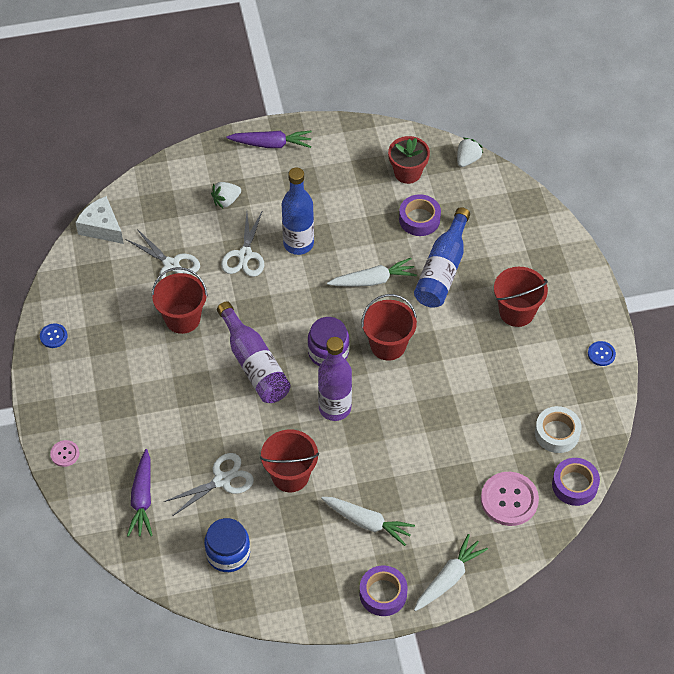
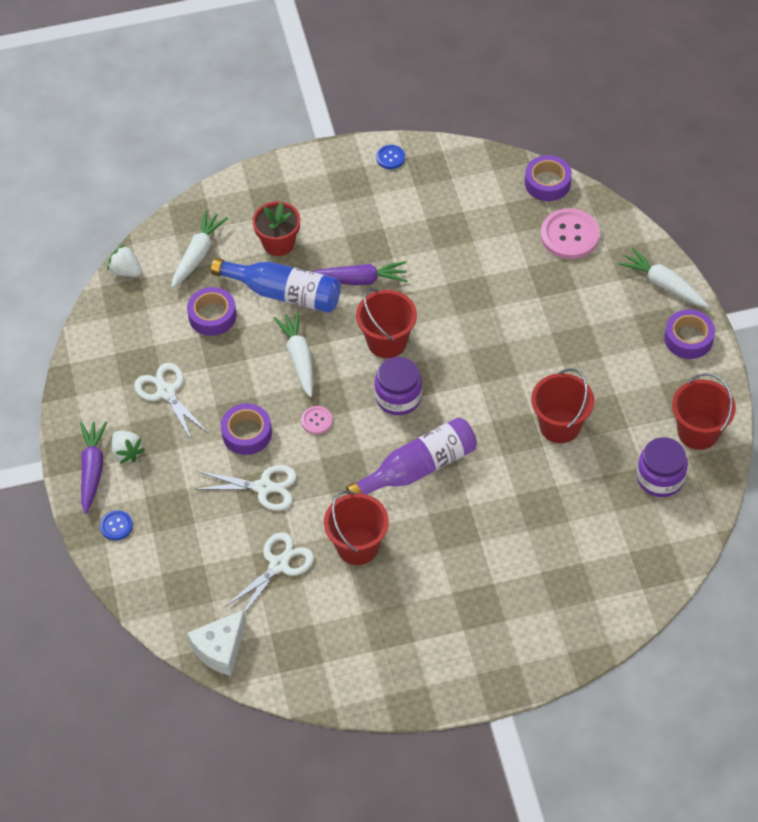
camera: 90 degrees left, 0 degrees up
blue button [40,323,67,348] -> blue button moved to [100,510,133,540]
pink button [50,440,79,467] -> pink button moved to [301,406,333,434]
purple carrot [127,449,153,537] -> purple carrot moved to [313,261,408,285]
white scissors [164,453,254,516] -> white scissors moved to [134,363,208,441]
blue jar [204,518,250,572] -> purple jar [637,437,688,497]
white strawberry [211,182,241,208] -> white strawberry moved to [112,431,145,464]
blue bottle [282,168,314,255] -> purple tape [221,403,272,455]
purple bottle [318,337,352,421] -> none
white carrot [321,497,415,546] -> white carrot moved to [171,210,228,288]
red flower pot [388,136,430,184] -> red flower pot moved to [252,201,300,256]
red bucket [494,267,548,327] -> red bucket moved to [672,373,736,450]
white tape [535,406,581,453] -> none

